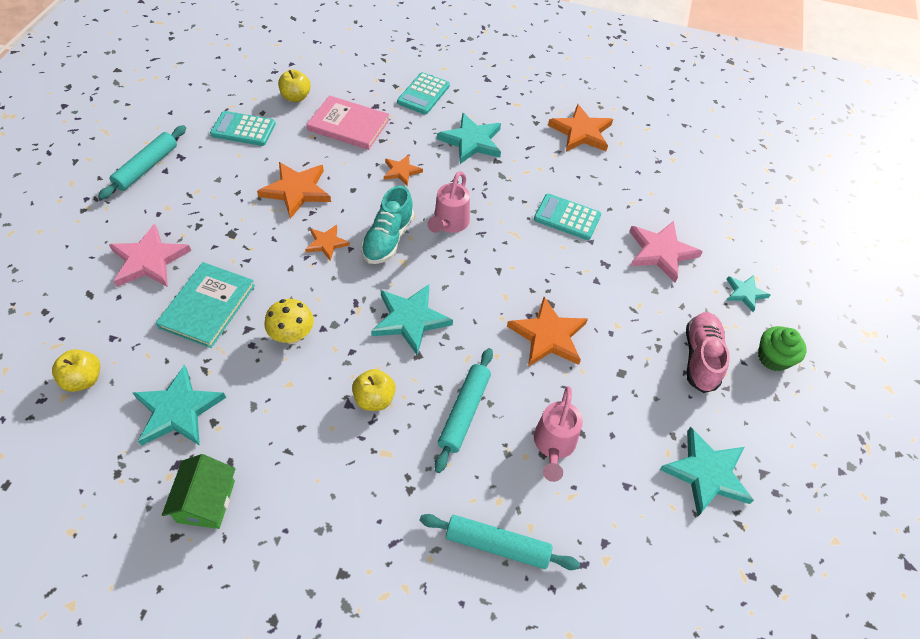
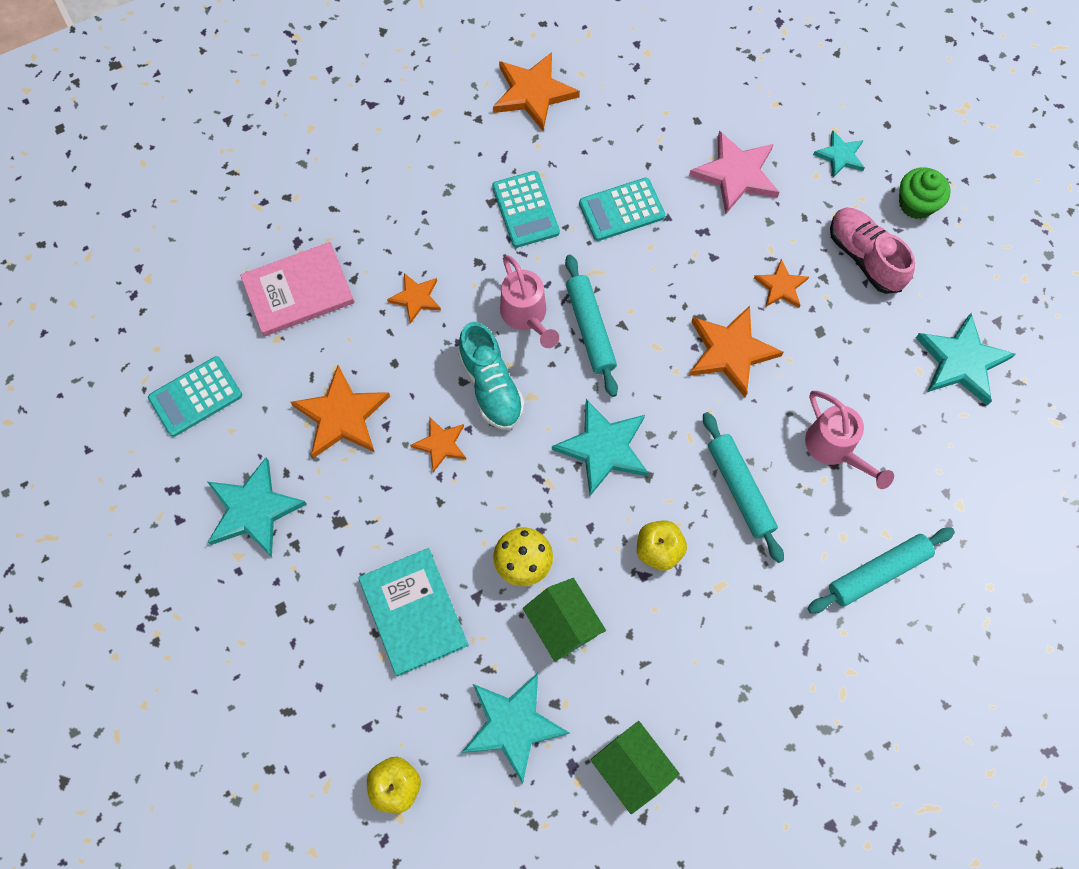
camera: 40 degrees left, 15 degrees up
turquoise rolling pin [98,125,186,200] -> turquoise rolling pin moved to [565,255,618,397]
pink star [109,224,191,287] -> none
yellow apple [278,70,311,102] -> none
turquoise calculator [397,72,450,114] -> turquoise calculator moved to [492,171,560,248]
turquoise star [437,113,501,164] -> turquoise star moved to [208,458,307,557]
none -> green house [523,578,606,662]
none -> orange star [754,259,809,308]

